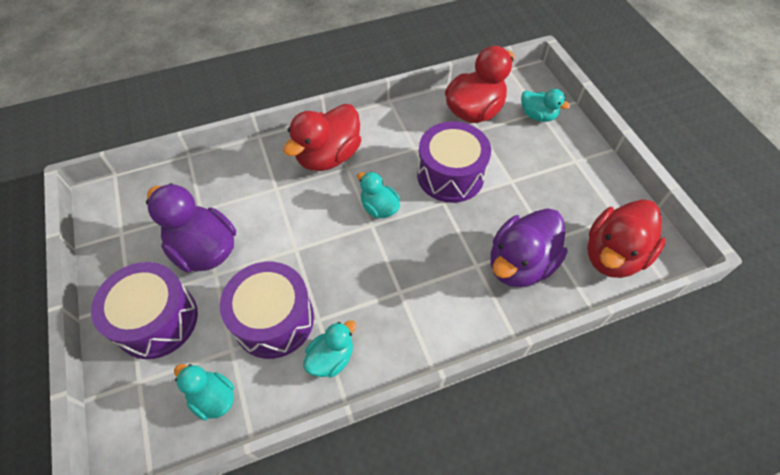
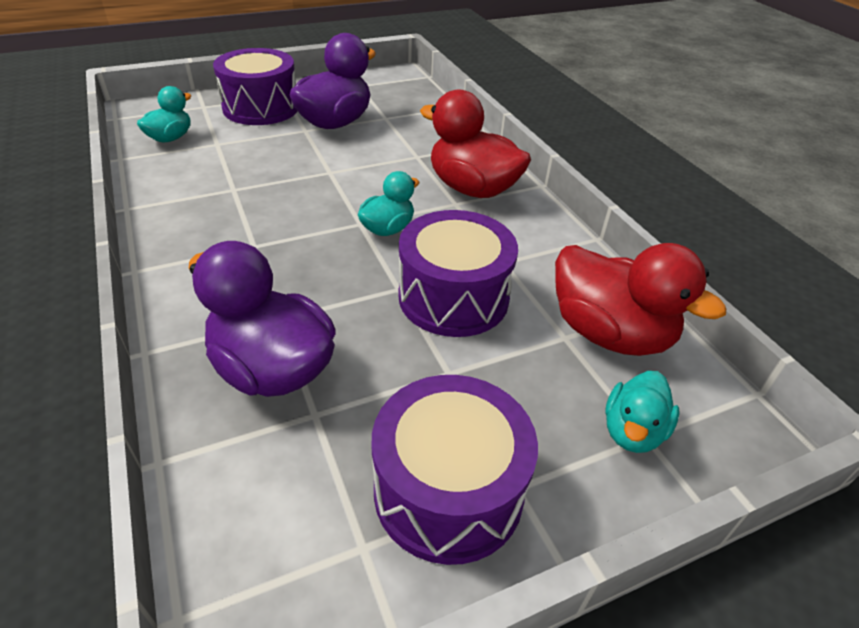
camera: 85 degrees right, 15 degrees down
purple drum [220,262,314,359] -> purple drum moved to [372,375,538,565]
turquoise duck [303,320,356,377] -> none
red duck [587,199,666,278] -> none

